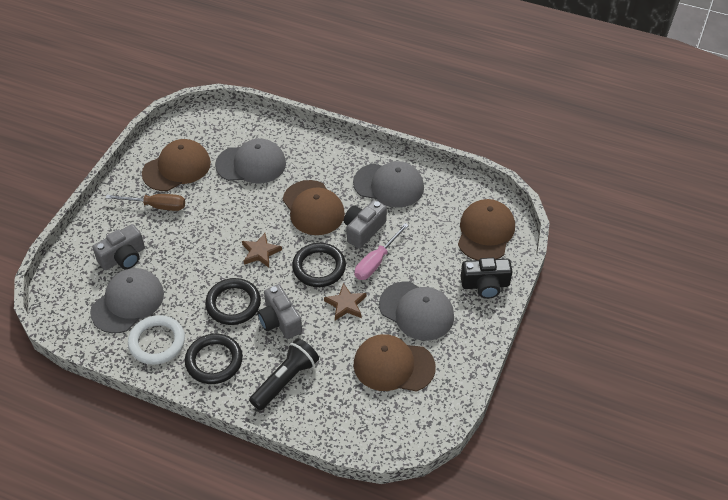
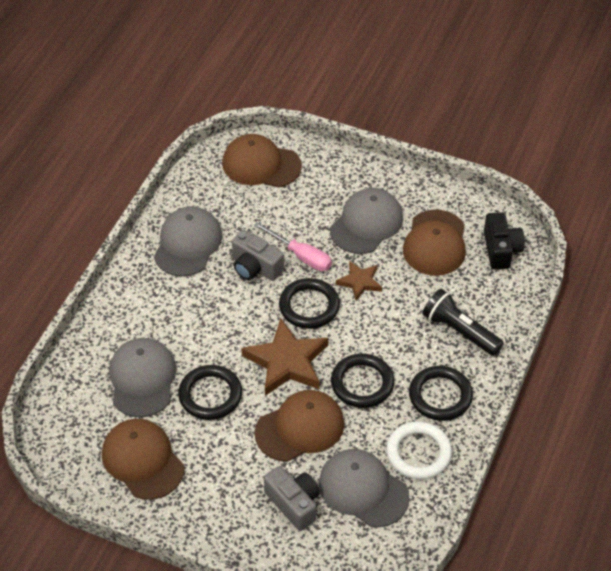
camera: 90 degrees left, 0 degrees up
brown screwdriver [106,194,185,211] -> none
brown star [242,233,282,268] -> brown star [241,318,328,396], size x1.80
grey camera [258,284,302,339] -> none
brown cap [283,180,345,235] -> brown cap moved to [255,390,344,462]
black camera [461,258,513,299] -> black camera moved to [484,212,525,269]
none -> black ring [178,365,242,420]

